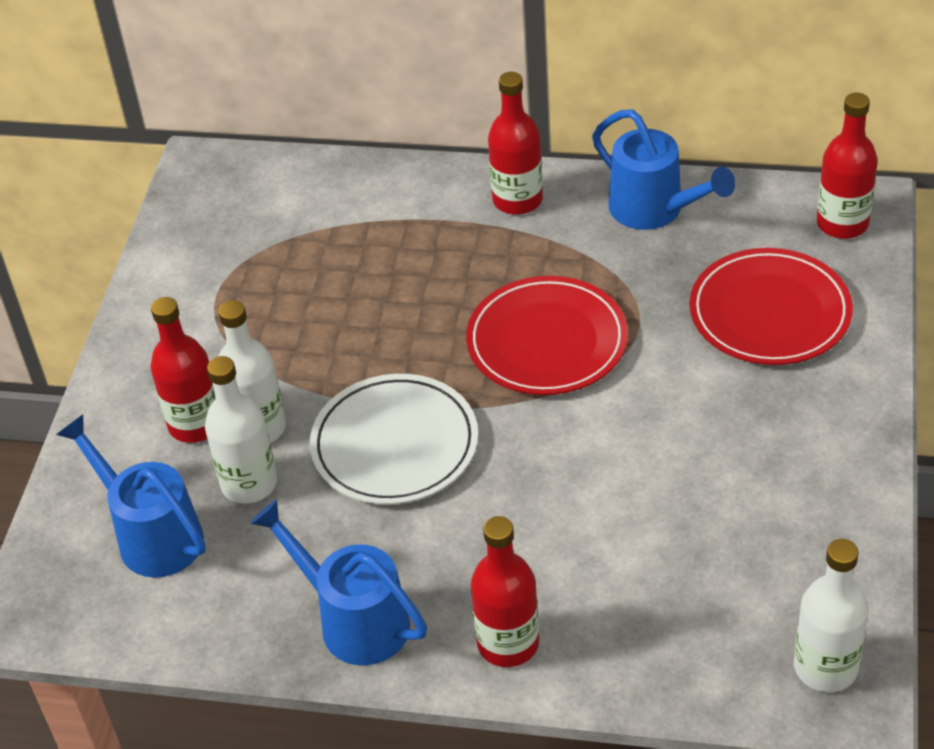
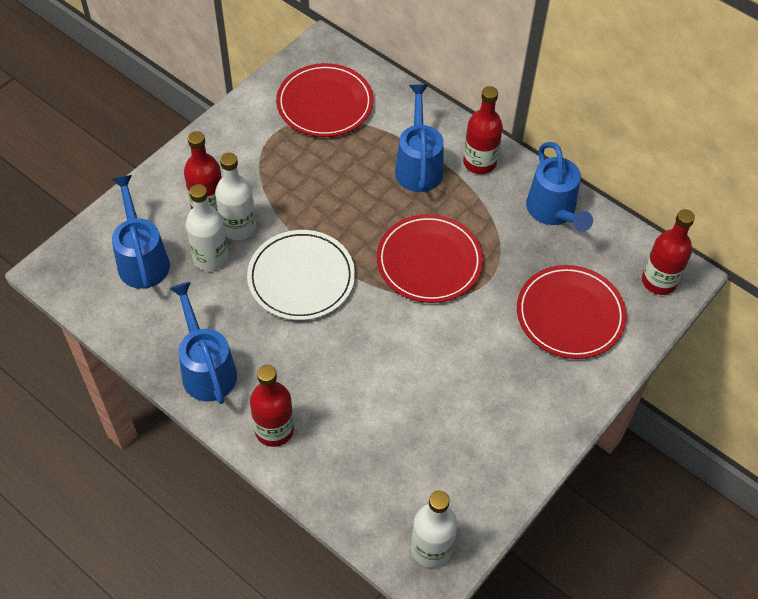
camera: 25 degrees right, 10 degrees up
none -> red plate [276,63,373,137]
none -> blue watering can [395,85,444,192]

